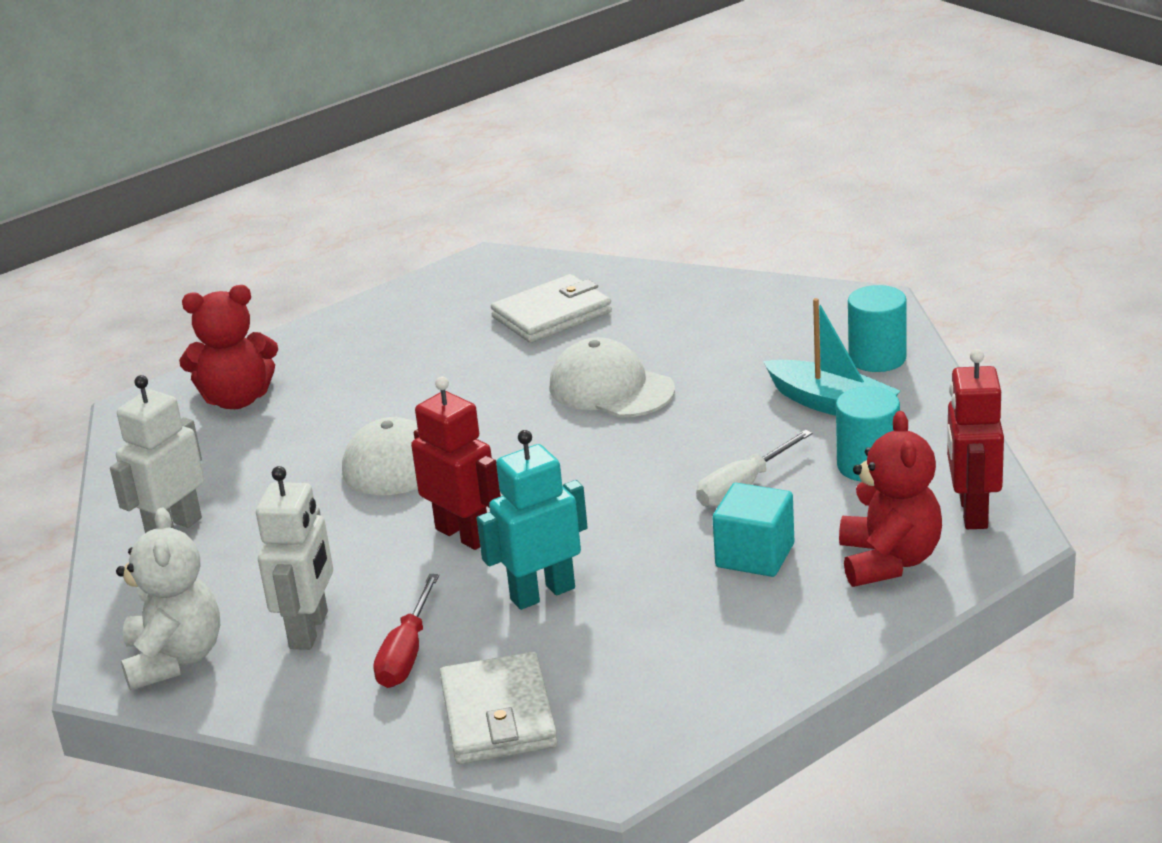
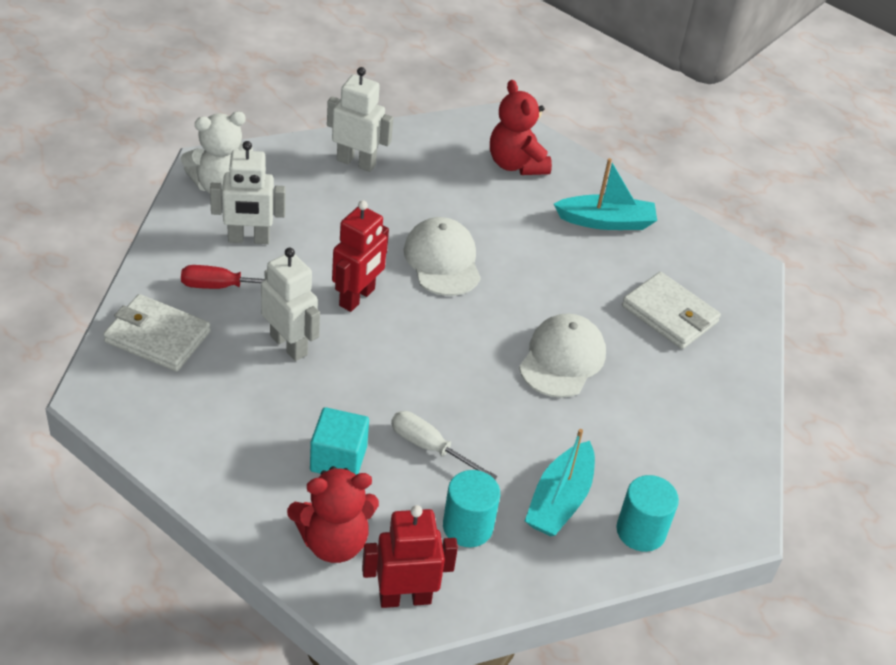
camera: 70 degrees right, 15 degrees up
white wallet [440,652,558,764] -> white wallet turned 45 degrees clockwise [103,294,211,372]
turquoise robot [477,430,588,610] -> white robot [261,248,320,361]
none -> turquoise boat [554,158,657,230]

